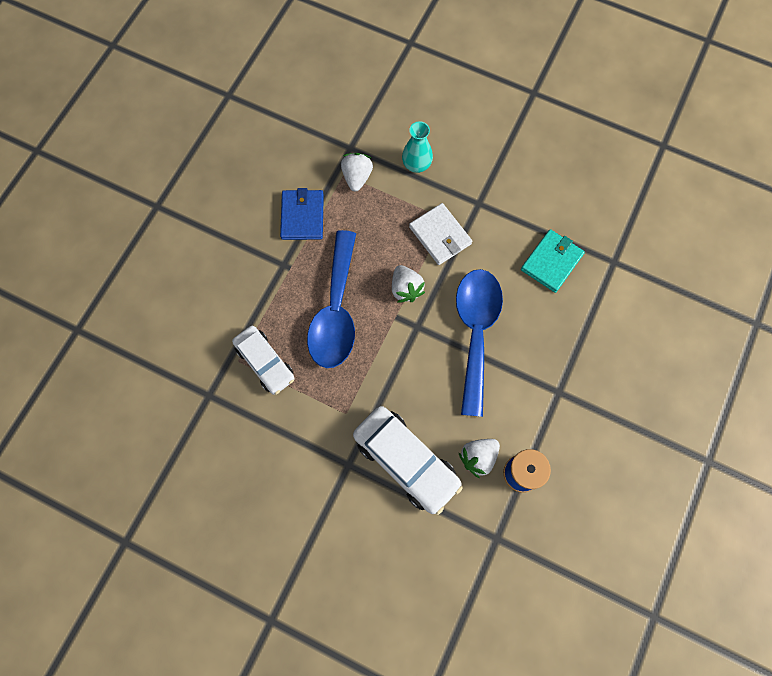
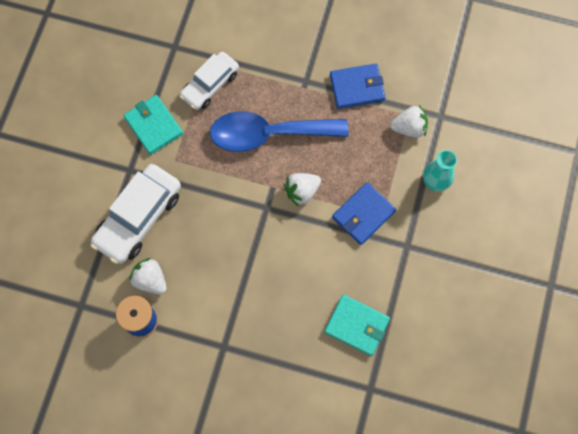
camera: 80 degrees right, 0 degrees up
white wallet [409,203,472,265] -> blue wallet [332,182,396,245]
blue spoon [456,269,503,417] -> none
none -> turquoise wallet [123,95,183,155]

